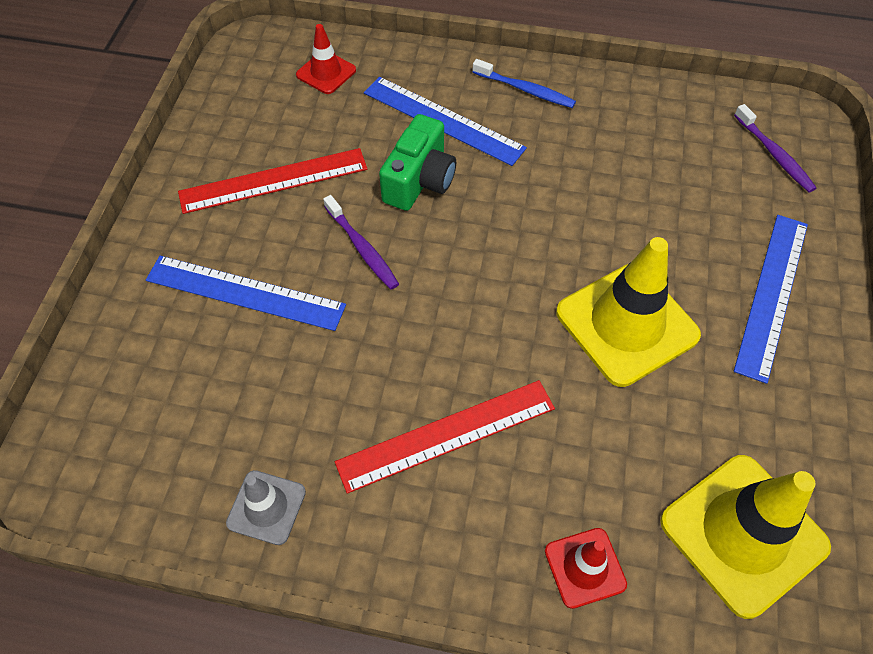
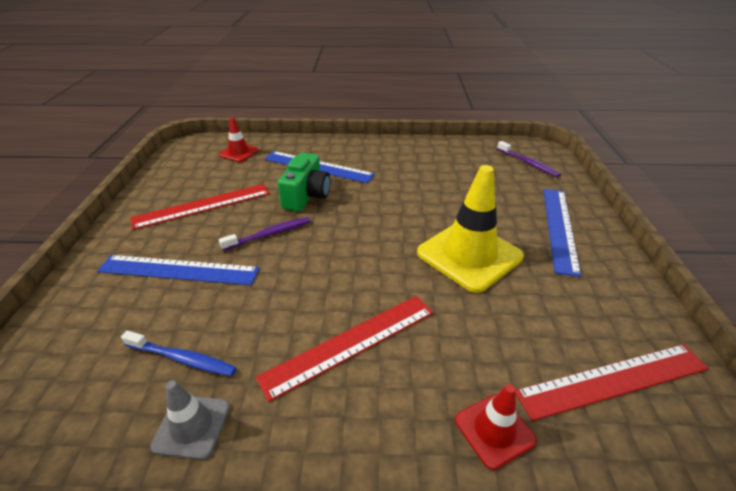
camera: 10 degrees left, 20 degrees down
purple toothbrush [323,195,399,290] -> purple toothbrush turned 75 degrees counterclockwise [219,217,311,251]
blue toothbrush [473,59,576,108] -> blue toothbrush moved to [121,331,237,376]
yellow traffic cone [660,455,831,619] -> red ruler [515,344,709,421]

